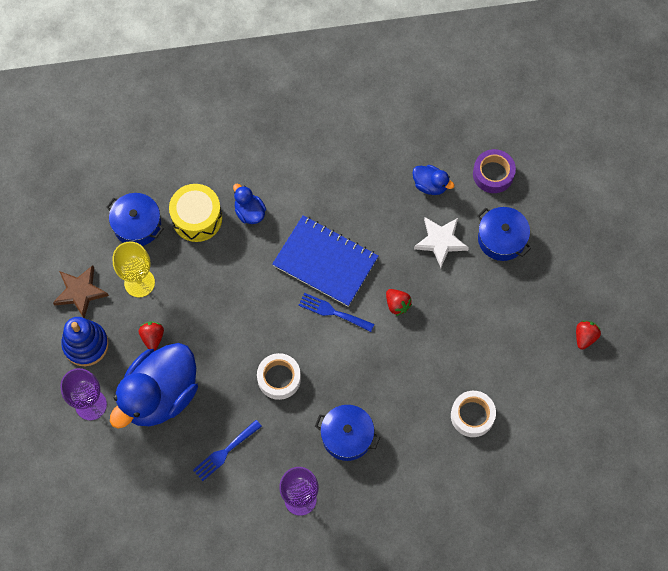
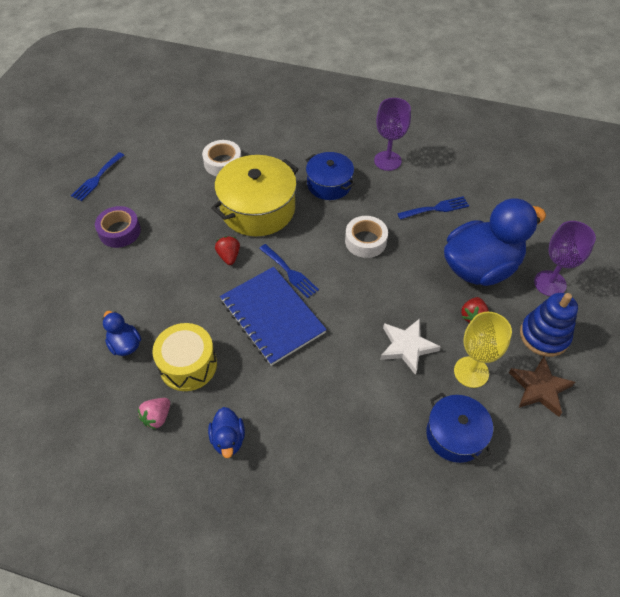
camera: 155 degrees left, 15 degrees down
yellow drum [169,184,222,242] -> yellow drum moved to [152,323,217,391]
blue duck [233,184,266,224] -> blue duck moved to [208,407,245,458]
white star [414,217,469,268] -> white star moved to [380,318,441,375]
purple tape [473,149,516,193] -> purple tape moved to [95,206,141,248]
blue pot [477,207,531,261] -> none
red strawberry [576,321,601,350] -> blue fork [71,152,124,201]
none -> pink strawberry [138,398,170,430]
none -> yellow pot [211,155,299,236]

